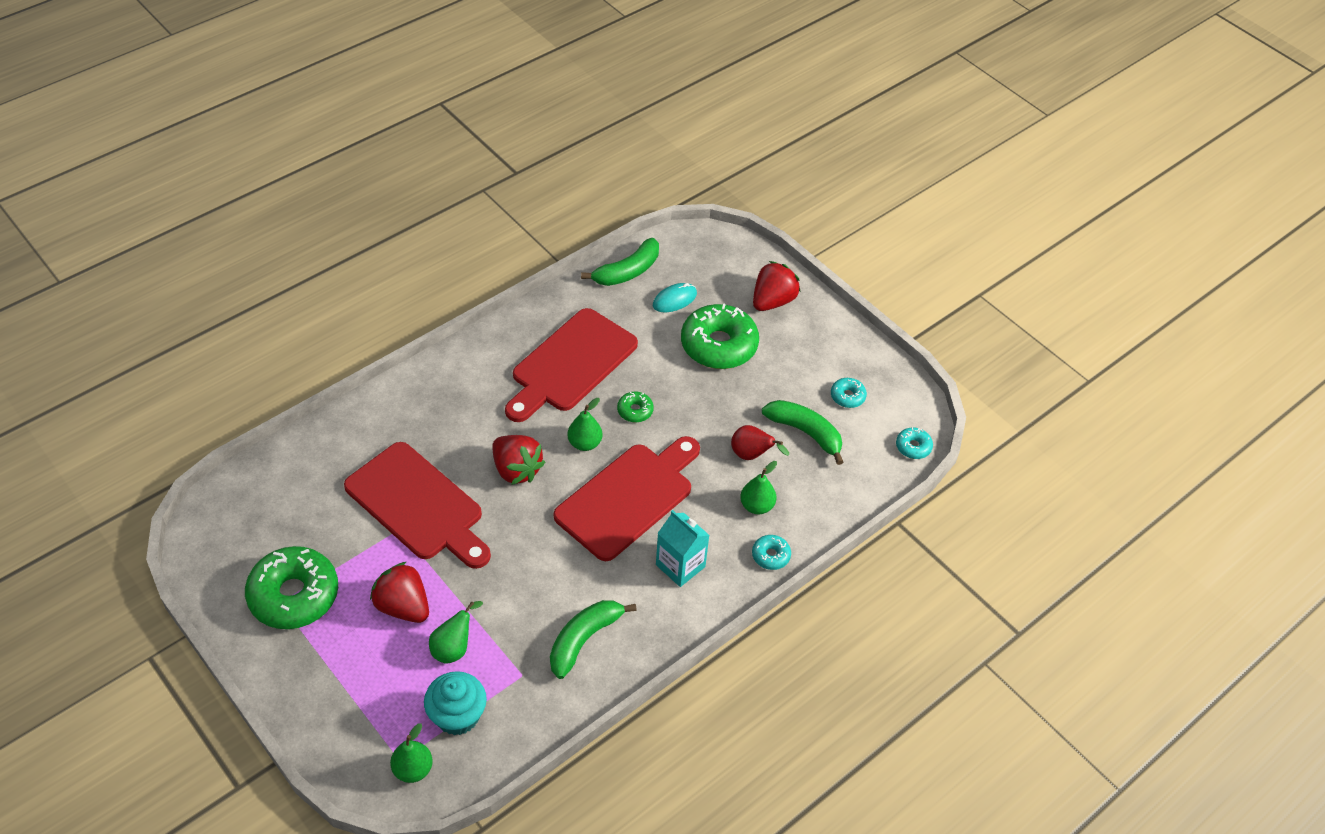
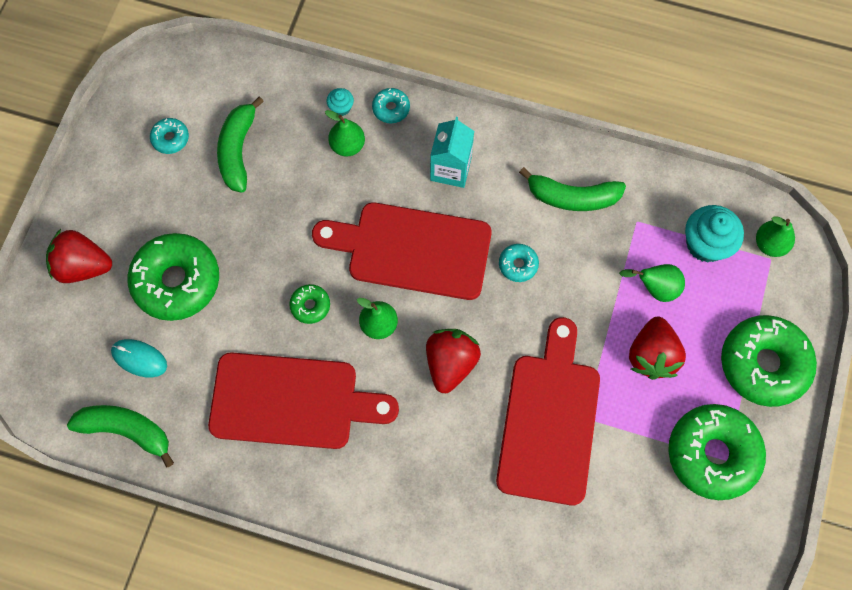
camera: 120 degrees left, 20 degrees up
red pear [731,425,789,460] -> none
turquoise donut [896,427,933,459] -> turquoise donut moved to [499,244,539,282]
none -> turquoise cupcake [327,88,354,116]
none -> green donut [721,315,817,407]

